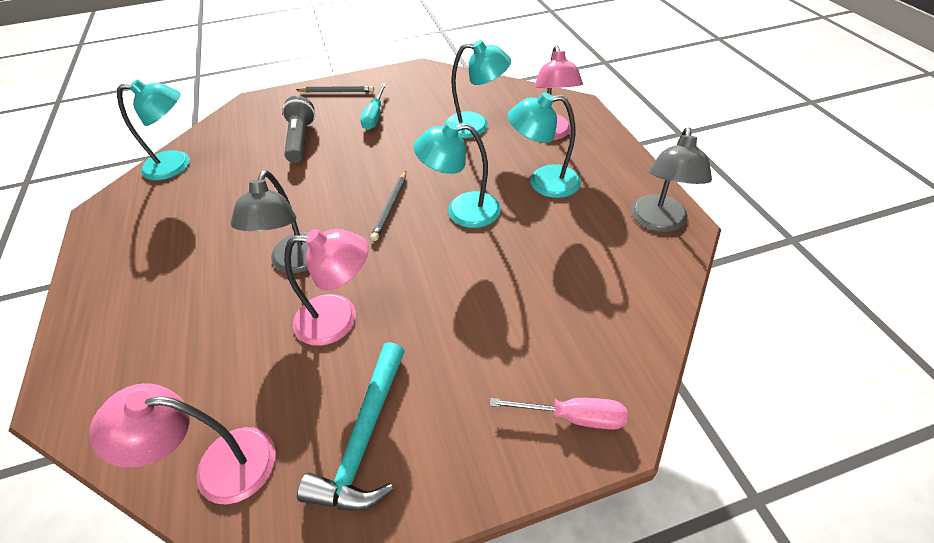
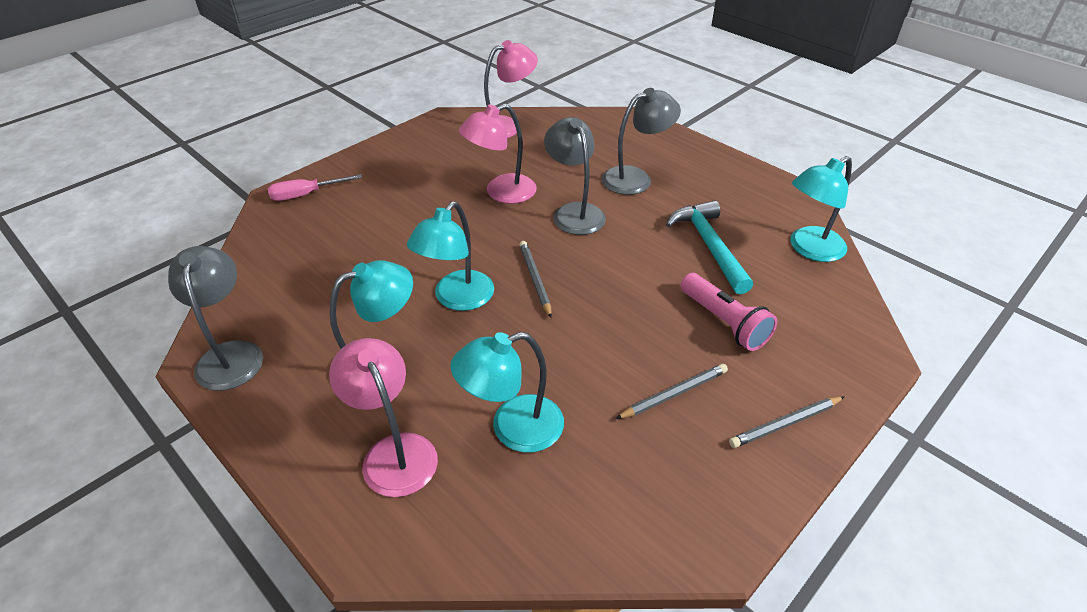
camera: 150 degrees right, 5 degrees down
grey flashlight [282,96,315,163] -> pink flashlight [681,273,777,351]
turquoise hammer [297,342,405,511] -> turquoise hammer moved to [666,200,753,294]
turquoise screwdriver [360,84,387,130] -> grey pencil [616,364,728,419]
turquoise lamp [413,121,501,228] -> turquoise lamp turned 150 degrees clockwise [407,201,494,311]
none -> grey lamp [602,88,681,195]

